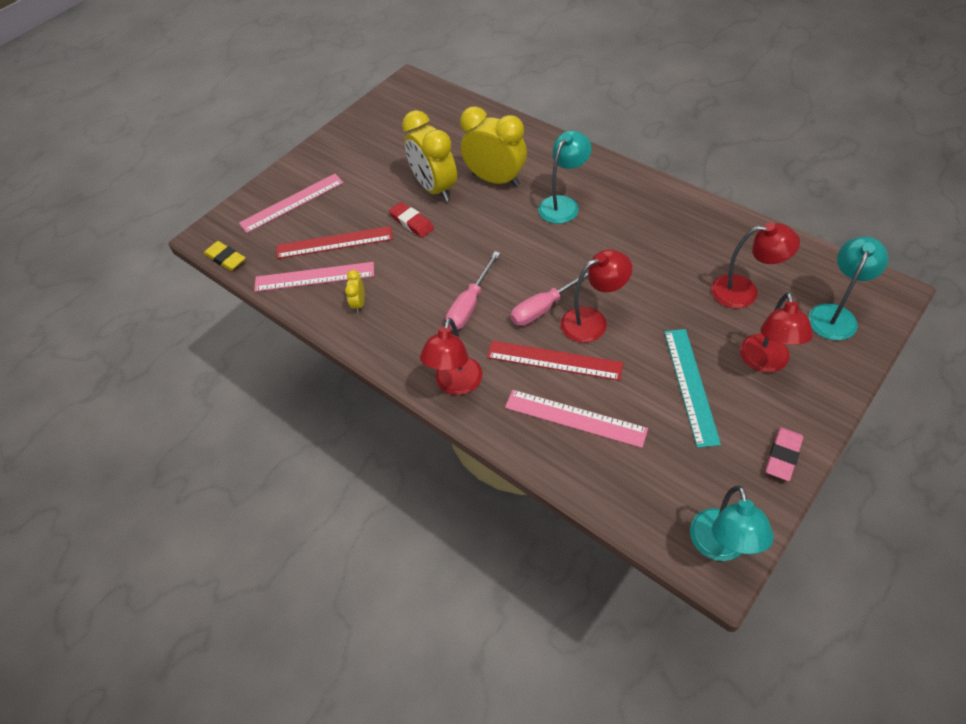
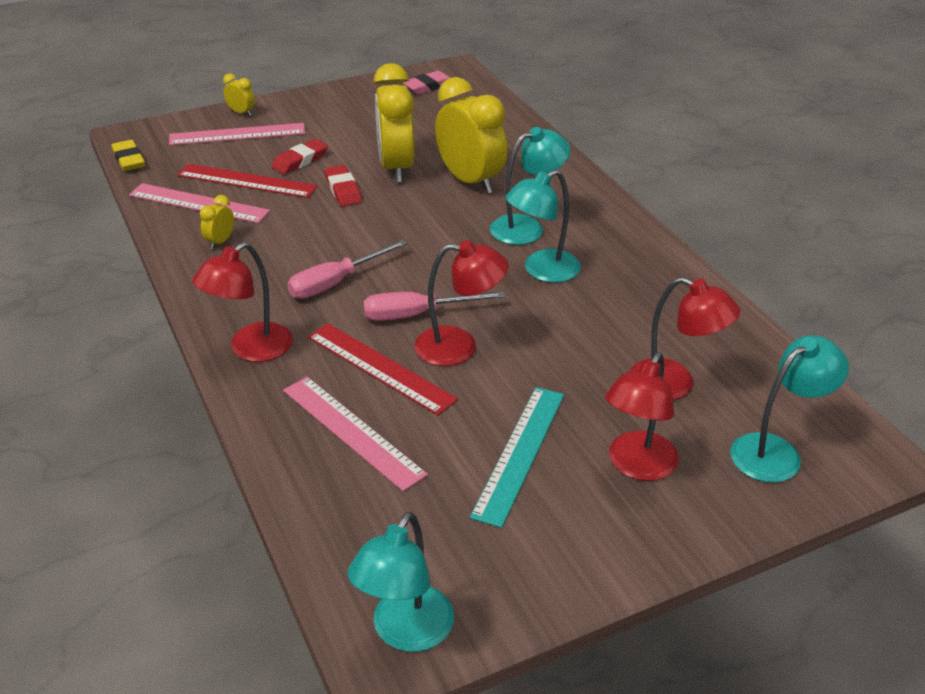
camera: 20 degrees right, 15 degrees down
pink eraser [766,427,803,481] -> pink eraser moved to [403,71,450,95]
none -> yellow clock [223,73,255,116]
none -> red eraser [271,139,328,174]
none -> turquoise lamp [505,169,581,283]

